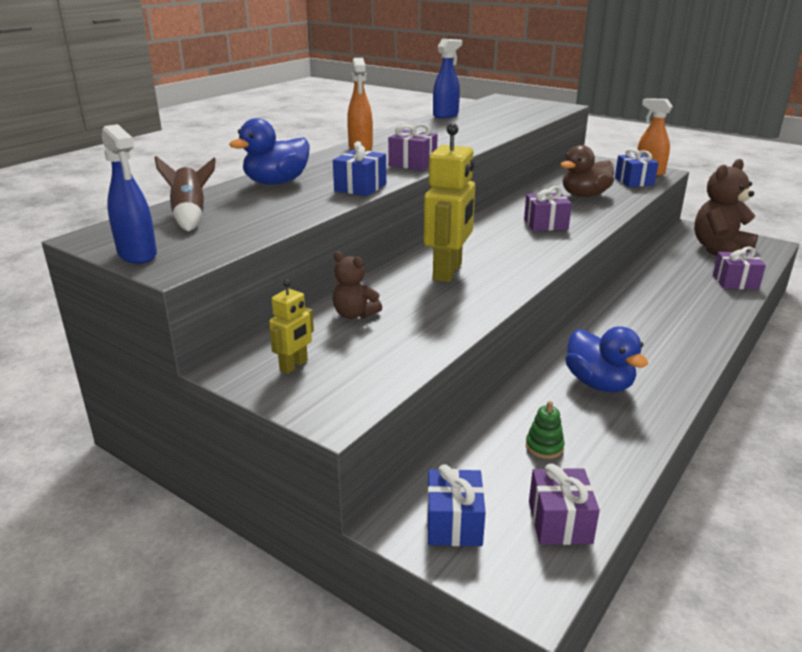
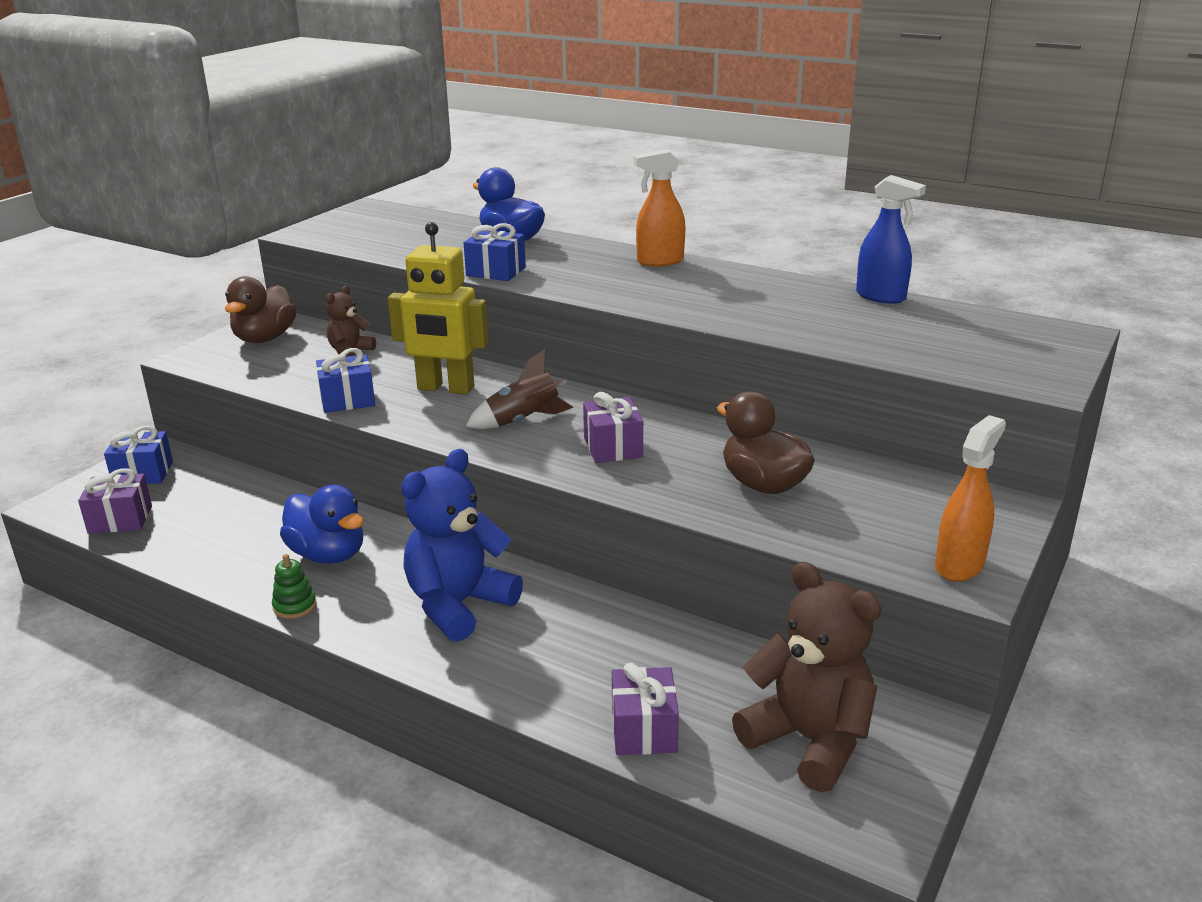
camera: 85 degrees right, 0 degrees up
blue spray bottle [102,124,157,264] -> none
brown rocket [155,156,216,231] -> brown rocket moved to [465,349,573,429]
yellow robot [269,279,314,374] -> brown duck [225,276,297,343]
purple gift [388,124,438,171] -> none
green stacking toy [526,401,565,459] -> green stacking toy moved to [272,554,316,619]
blue duck [565,326,648,392] -> blue duck turned 105 degrees counterclockwise [280,485,364,564]
blue gift [615,148,658,187] -> blue gift moved to [316,348,375,413]
none -> blue teddy bear [401,449,523,642]

